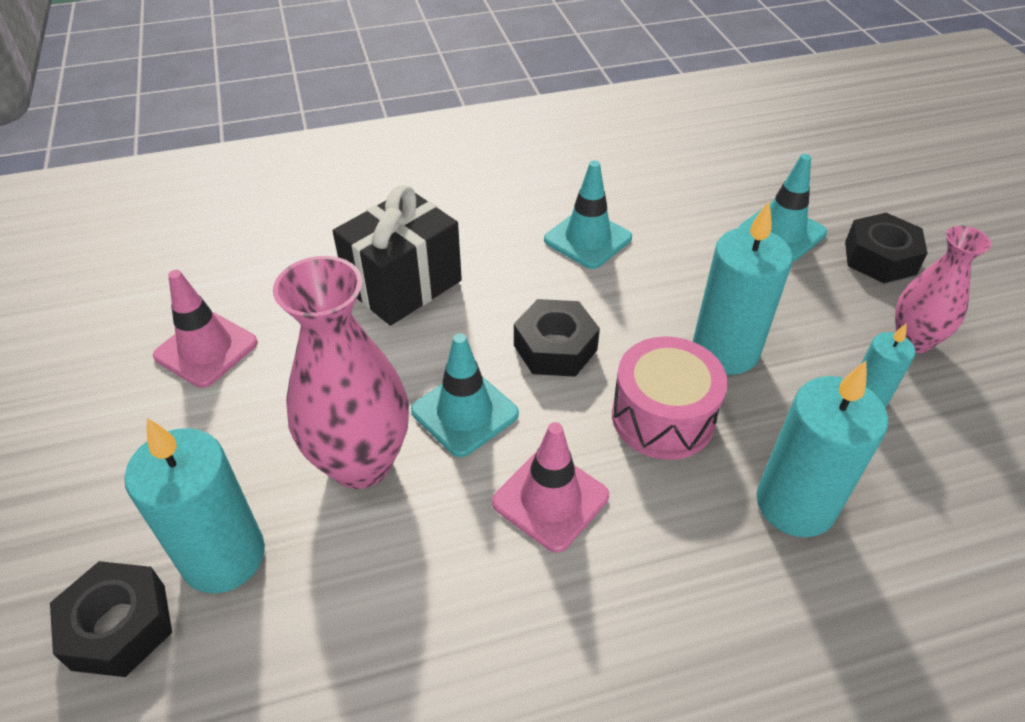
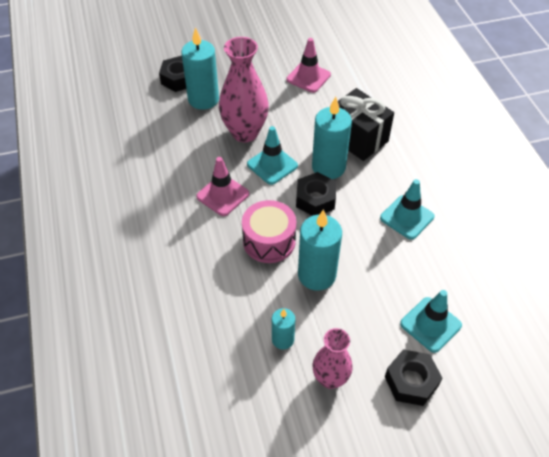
camera: 90 degrees right, 5 degrees up
turquoise candle [756,361,888,537] -> turquoise candle moved to [312,97,352,179]

